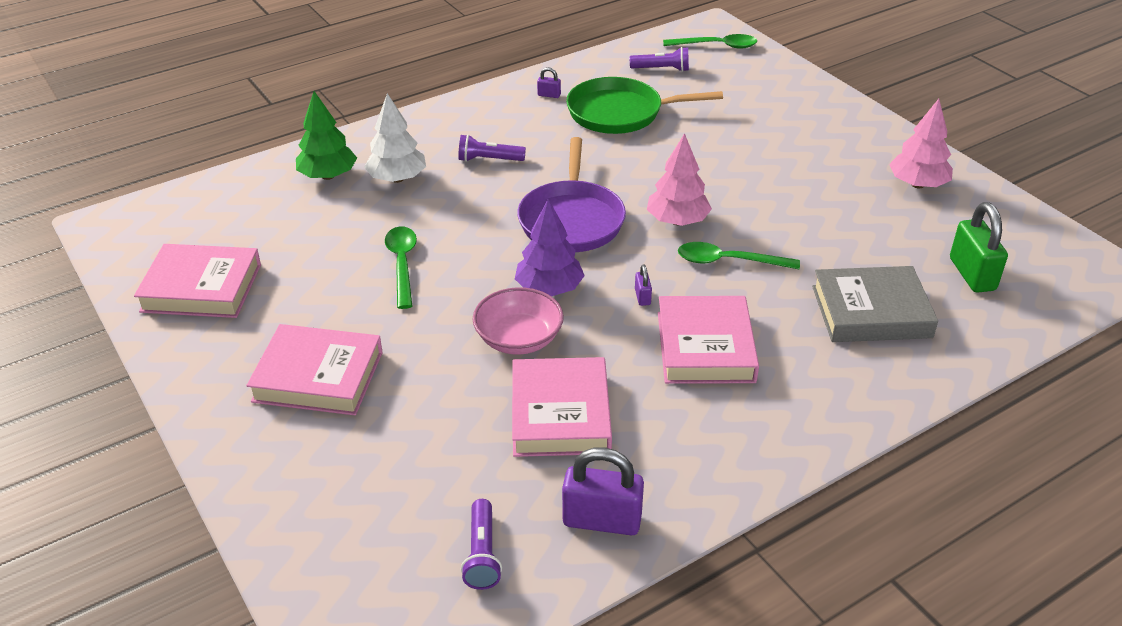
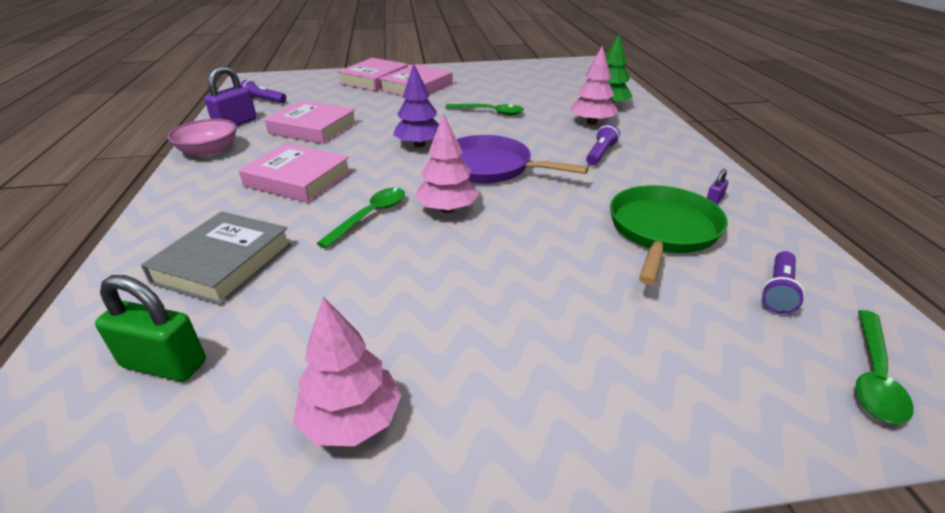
camera: 115 degrees right, 5 degrees down
pink book [134,244,261,318] -> pink book moved to [337,58,408,91]
white tree [364,93,426,183] -> pink tree [570,46,618,125]
pink bowl [473,287,564,355] -> pink bowl moved to [167,119,237,157]
purple padlock [635,264,652,306] -> none

